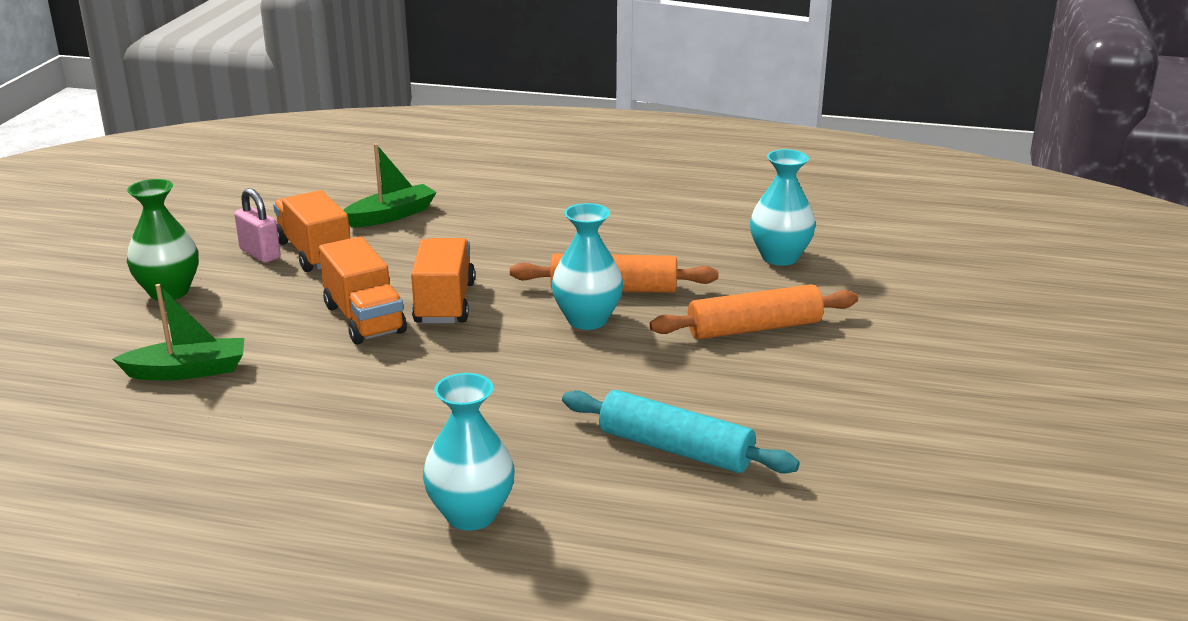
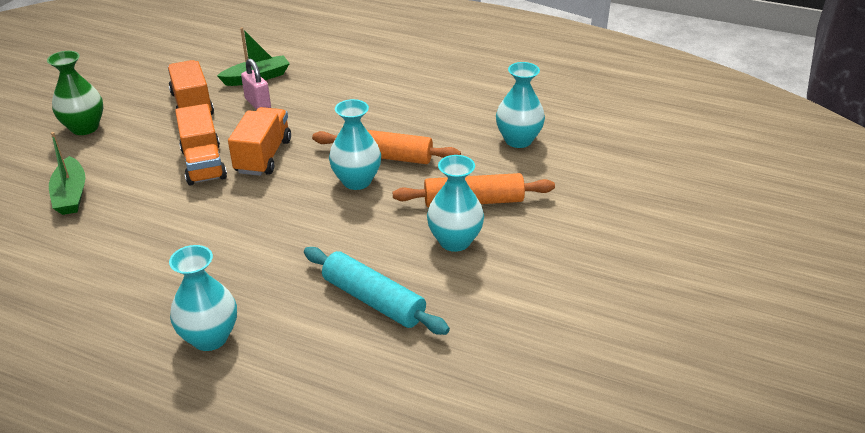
camera: 10 degrees right, 10 degrees up
green boat [113,284,244,380] -> green boat turned 75 degrees clockwise [49,132,86,215]
pink padlock [234,188,281,263] -> pink padlock moved to [241,59,271,110]
none -> turquoise vase [427,155,484,252]

